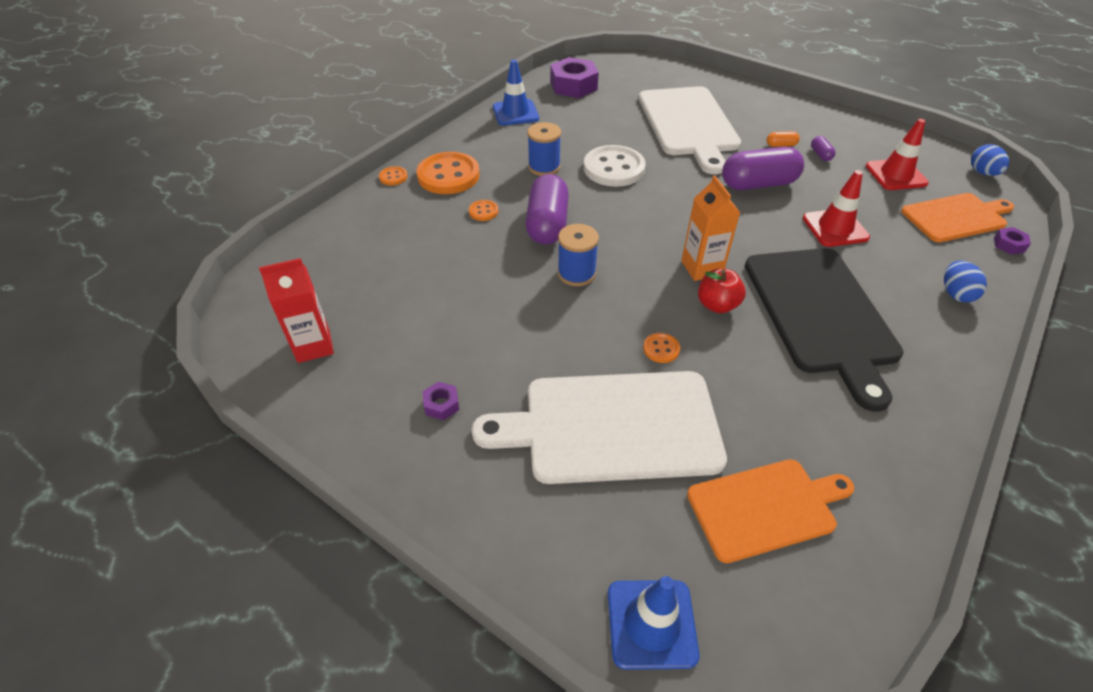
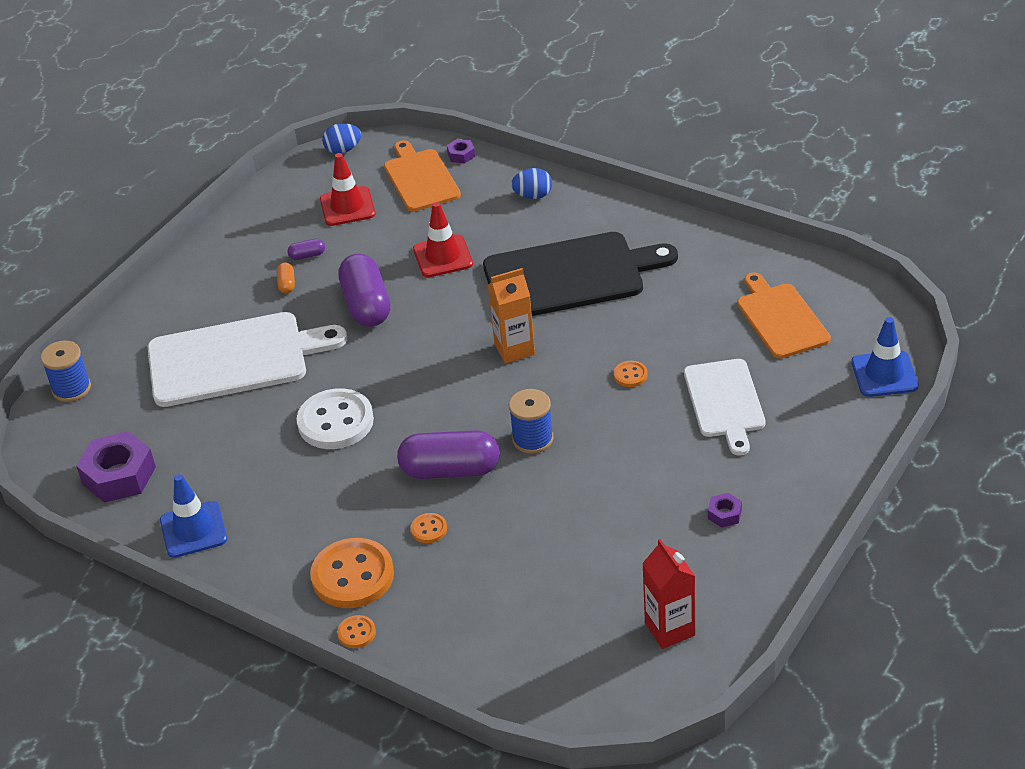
camera: 90 degrees left, 5 degrees down
white cutting board [472,371,727,484] -> white cutting board [684,359,765,455], size x0.63
blue spool [527,122,561,176] -> blue spool moved to [41,341,91,402]
red apple [698,269,746,314] -> none

